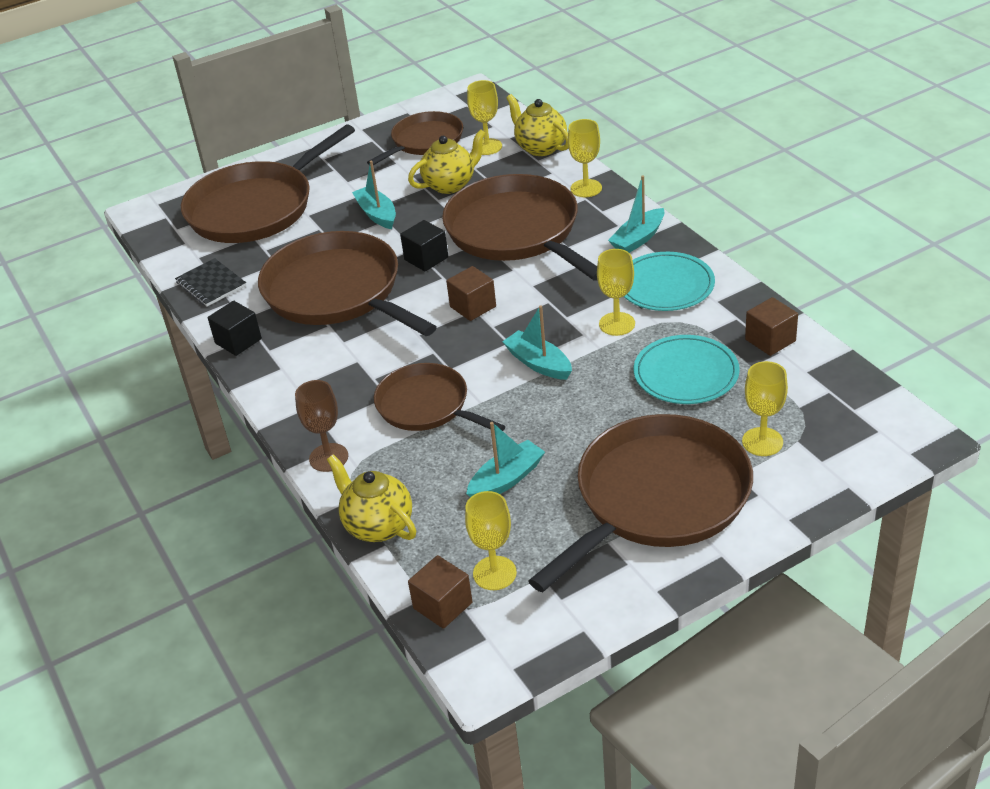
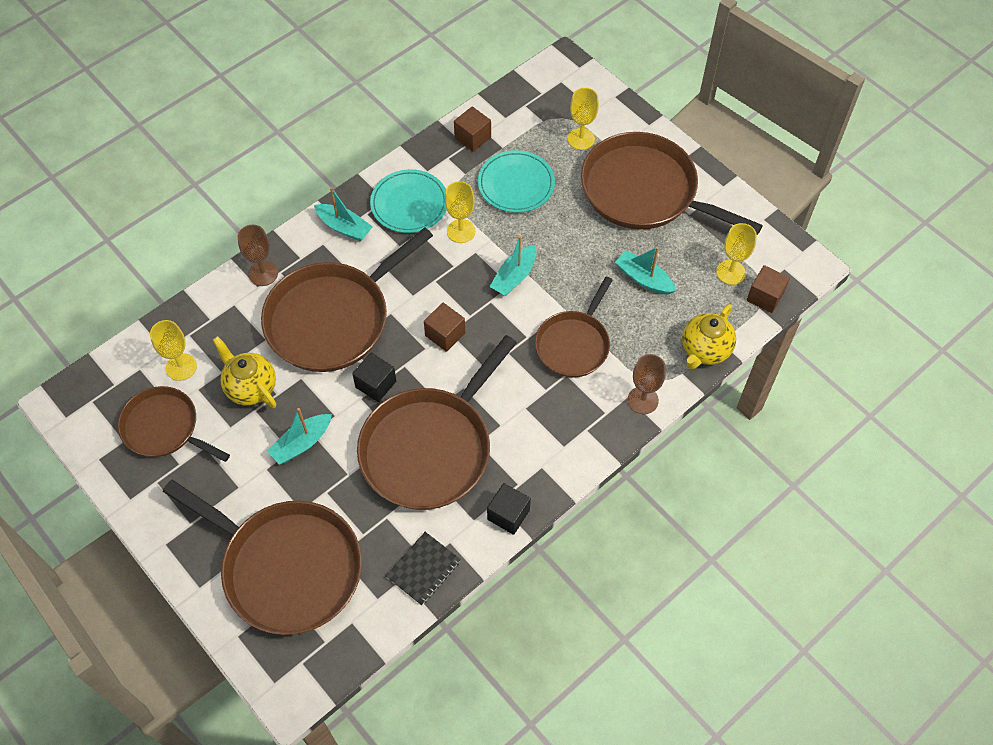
camera: 105 degrees left, 20 degrees up
yellow teapot [506,94,569,156] -> none
yellow goblet [568,119,602,197] -> brown goblet [238,225,278,286]

